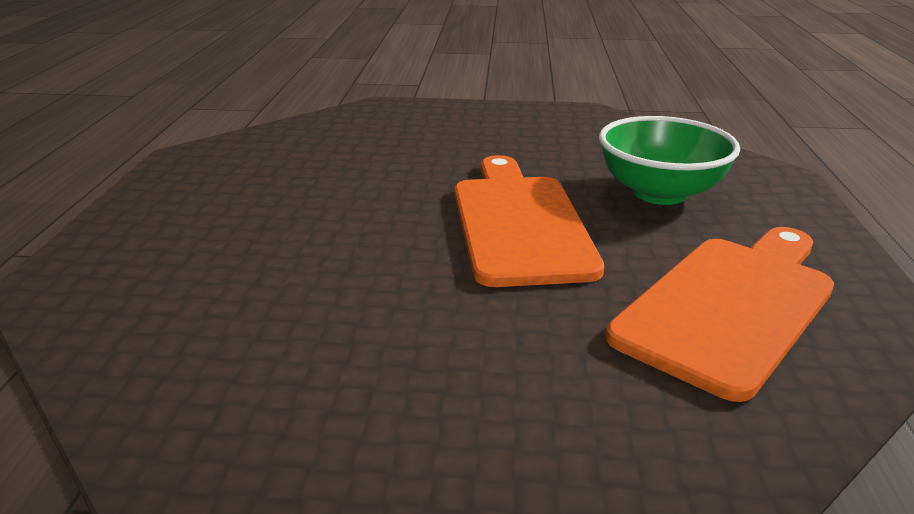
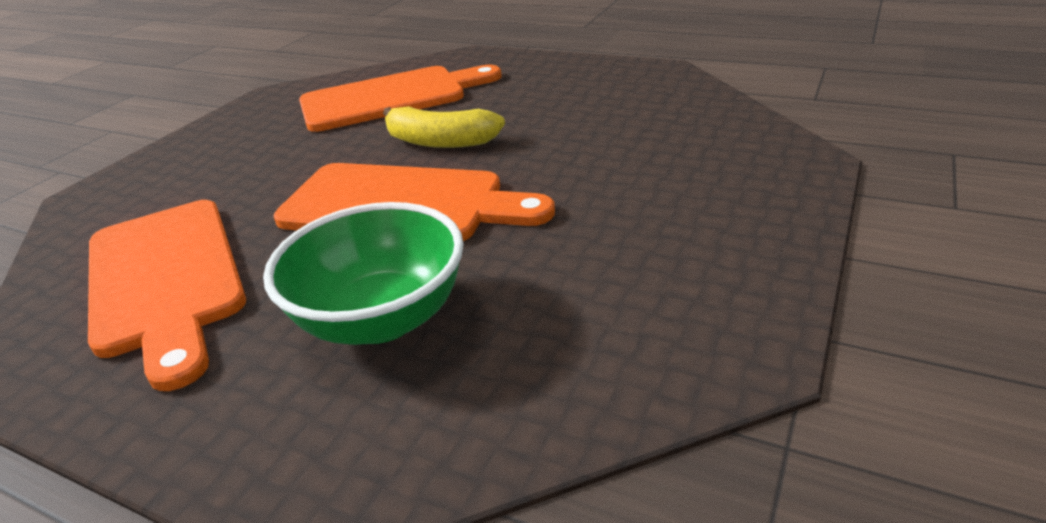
camera: 115 degrees right, 5 degrees up
none -> orange cutting board [299,65,502,132]
none -> yellow banana [383,106,505,148]

